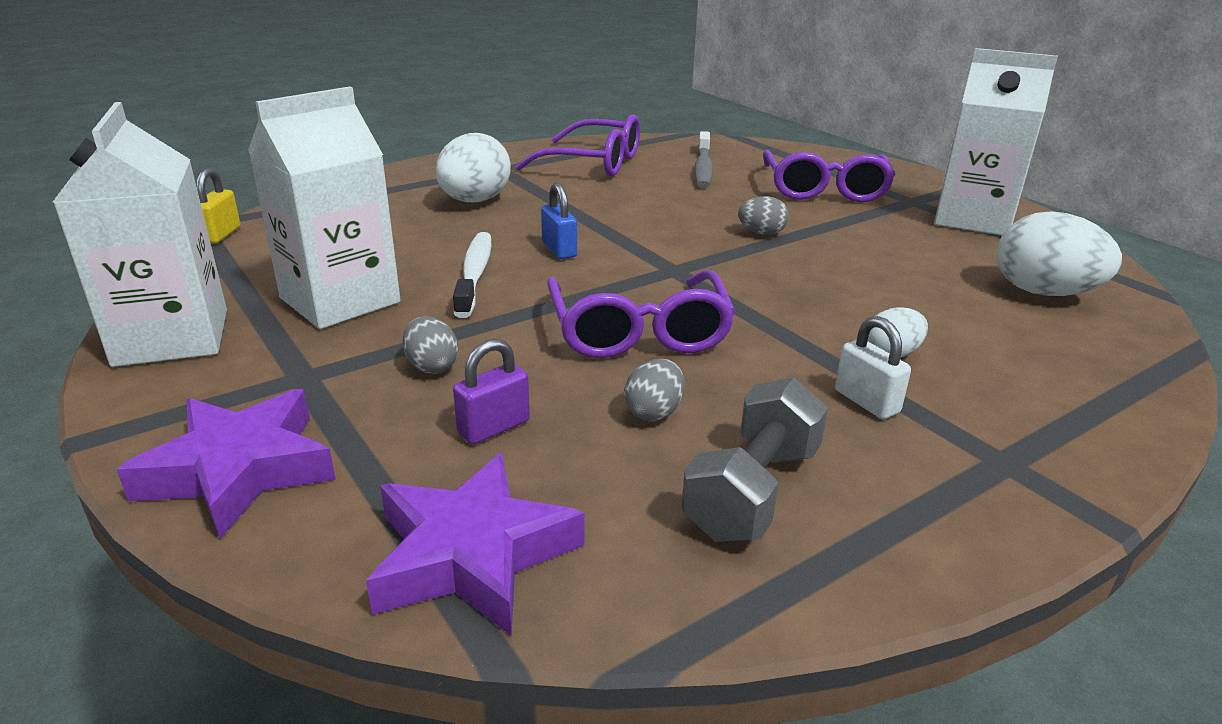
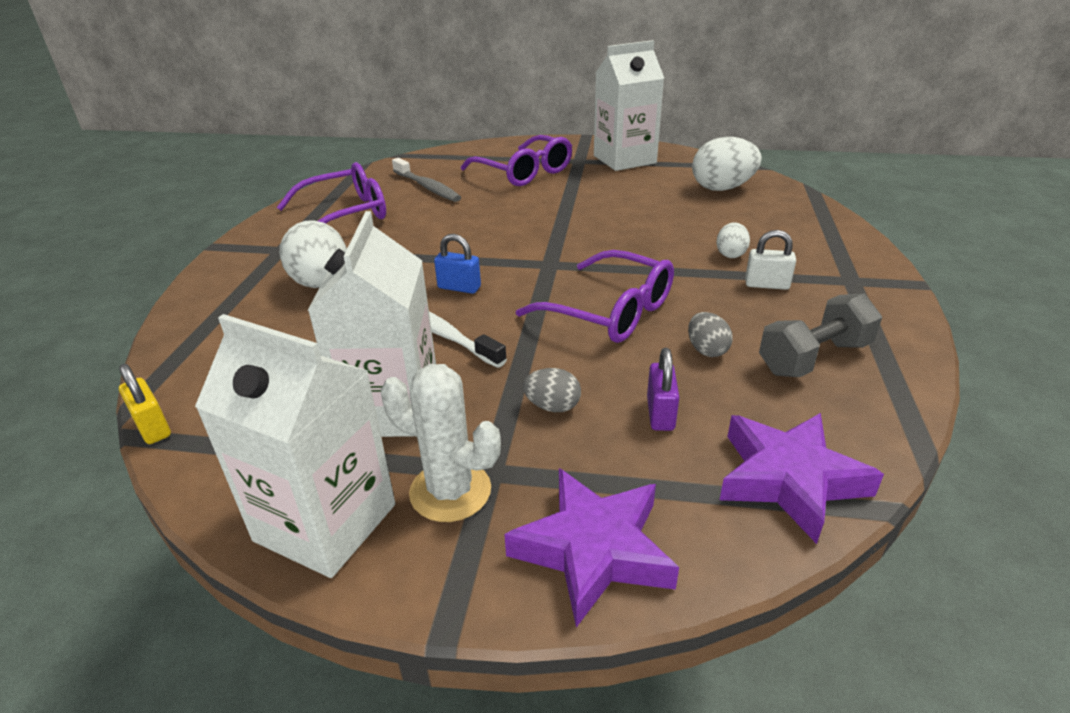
camera: 45 degrees left, 5 degrees up
grey dumbbell [681,377,828,542] -> grey dumbbell turned 75 degrees clockwise [759,293,882,377]
grey egg [738,196,789,235] -> none
none -> white cactus [381,364,501,522]

